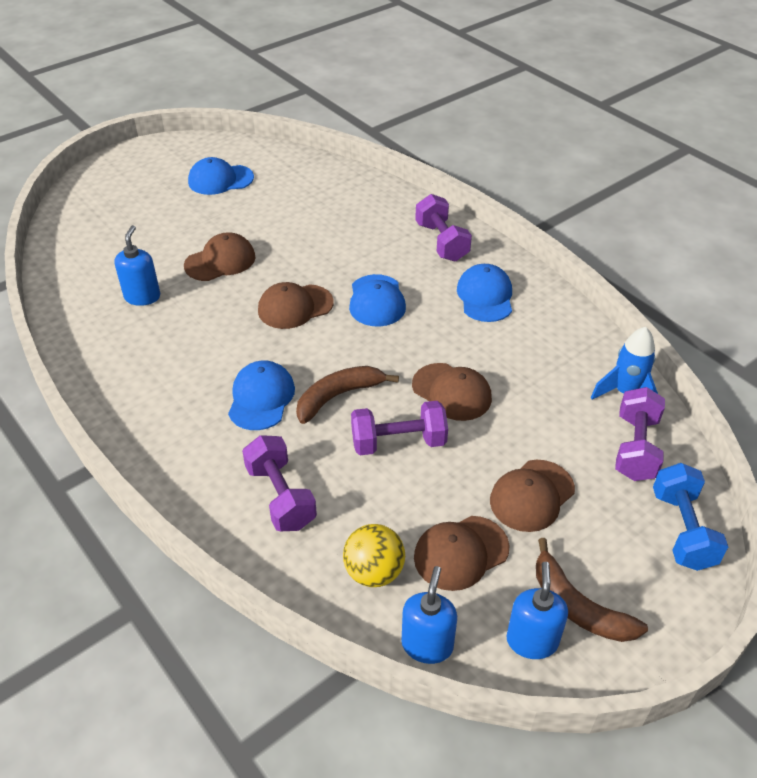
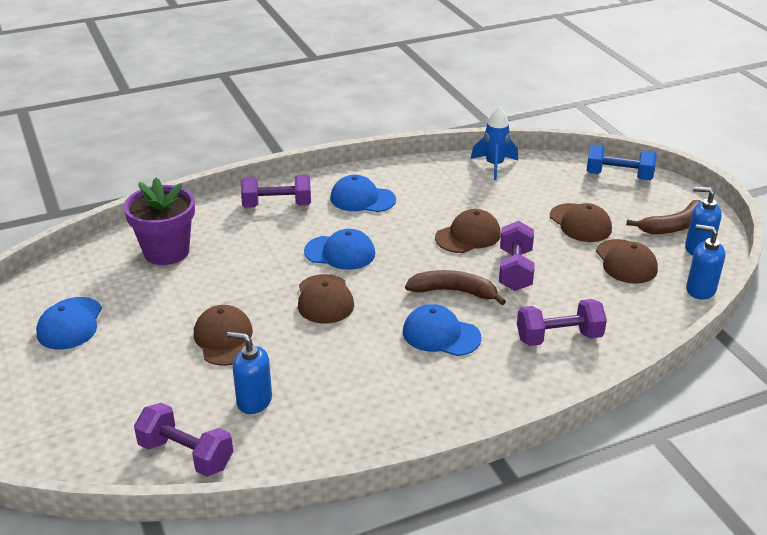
camera: 75 degrees left, 10 degrees down
brown banana [296,366,399,424] -> brown banana turned 120 degrees clockwise [405,270,506,305]
yellow ball [343,524,405,587] -> none
purple dumbbell [615,387,665,481] -> purple dumbbell moved to [134,403,233,477]
none -> purple flower pot [124,178,195,265]

